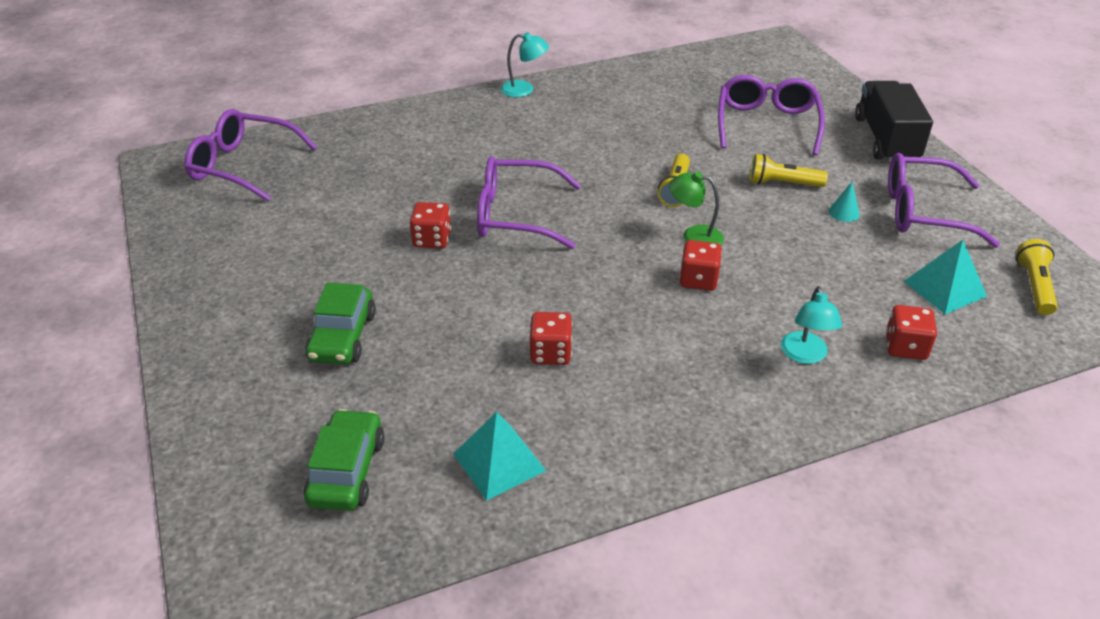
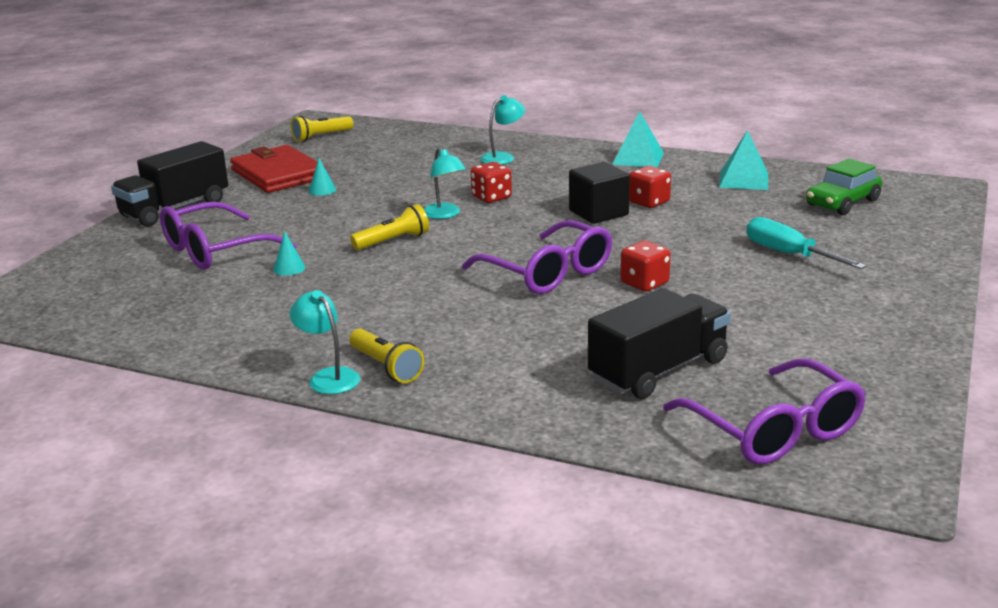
camera: 135 degrees left, 15 degrees down
green car [305,283,376,364] -> turquoise screwdriver [746,217,866,269]
green lamp [669,172,724,245] -> turquoise lamp [424,148,466,219]
yellow flashlight [750,154,828,187] -> yellow flashlight moved to [349,329,424,383]
red dice [886,305,937,360] -> none
purple glasses [888,153,1000,248] -> red wallet [230,145,326,193]
turquoise pyramid [904,240,987,314] -> turquoise pyramid moved to [612,111,664,168]
none -> turquoise cone [273,232,306,276]
none -> black cube [569,162,630,224]
none -> black truck [588,288,730,399]

